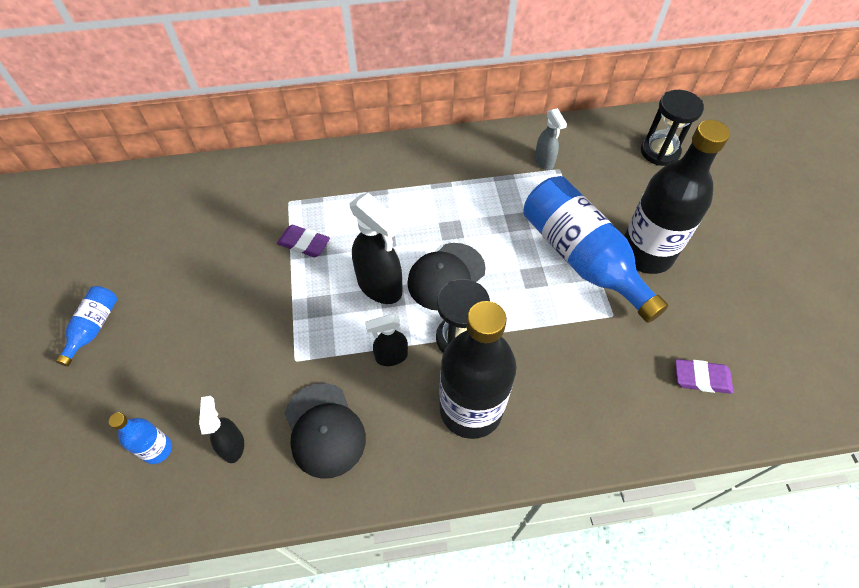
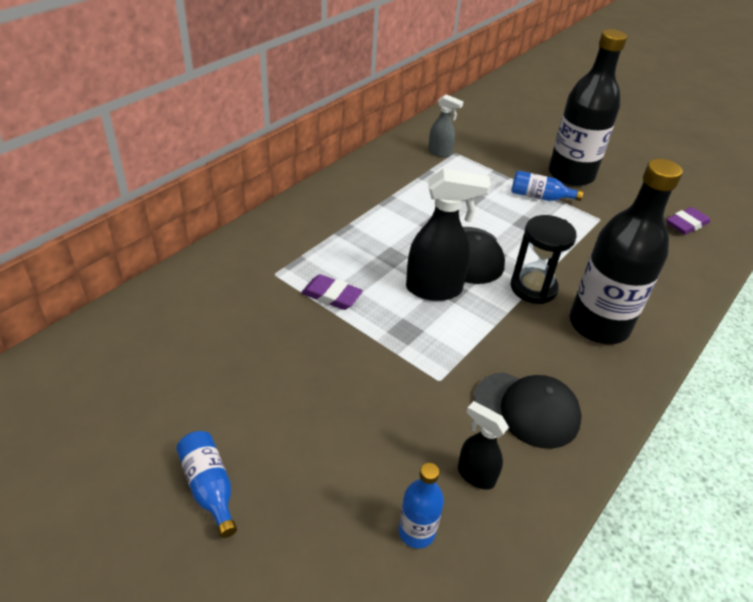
camera: 45 degrees left, 15 degrees down
purple eraser [277,225,330,257] -> purple eraser turned 45 degrees clockwise [301,274,363,310]
black spray bottle [365,314,408,366] -> none
blue bottle [523,176,668,323] -> blue bottle [511,171,584,201], size x0.46
black hourglass [641,90,704,166] -> none

